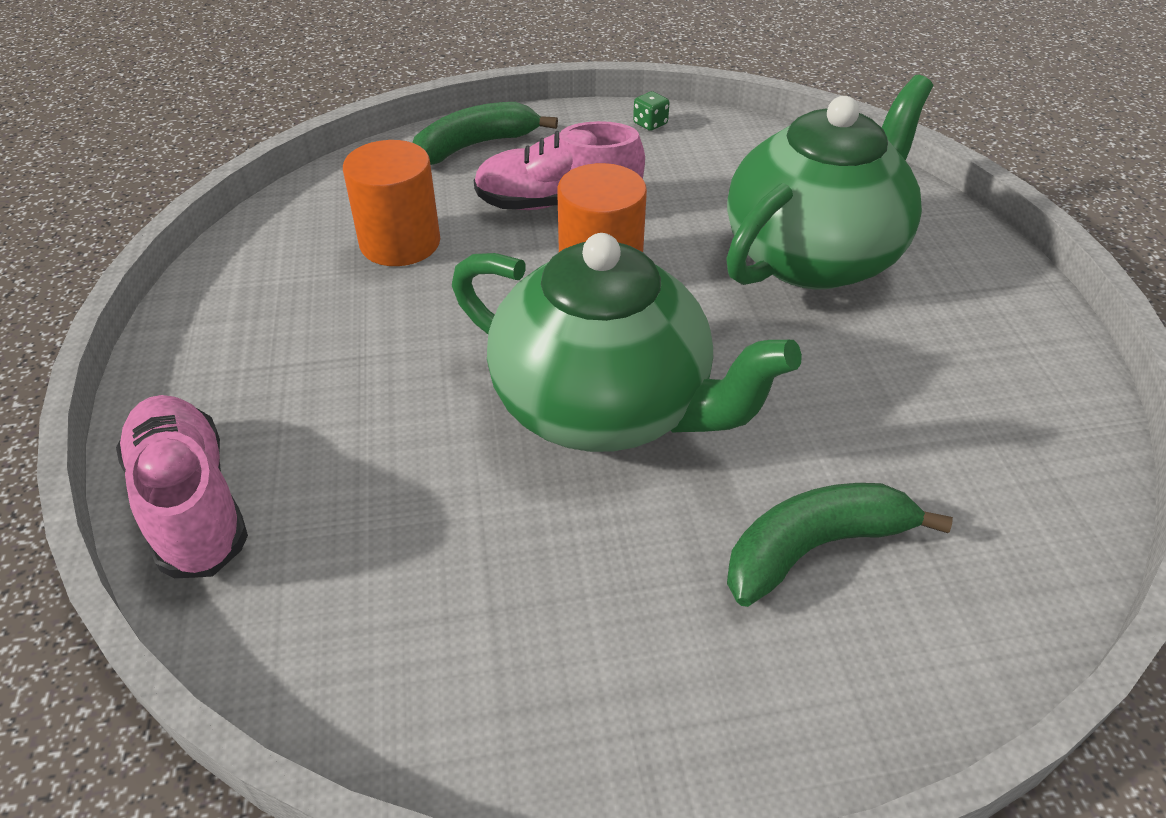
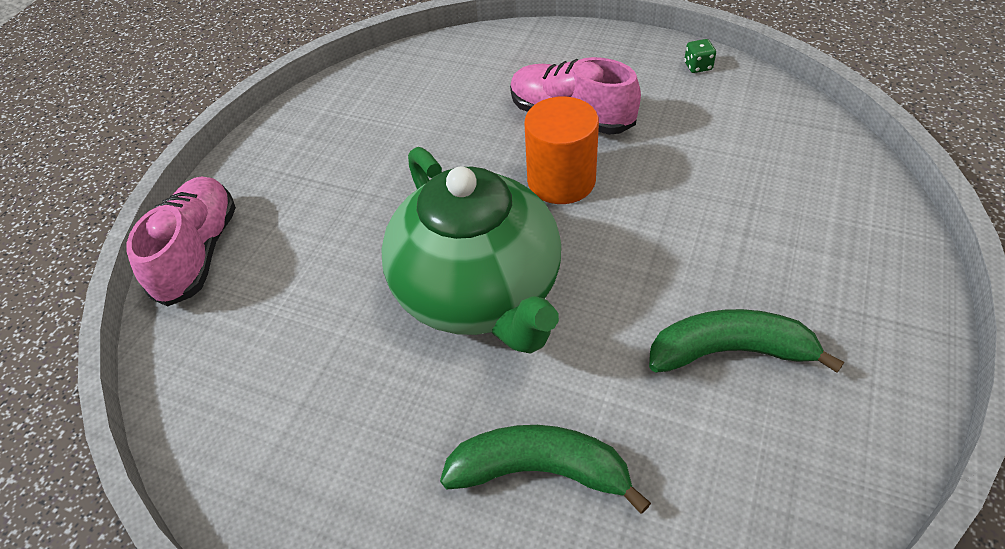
camera: 35 degrees right, 5 degrees up
orange cylinder [343,140,440,266] -> none
green banana [412,102,558,165] -> green banana moved to [649,309,844,373]
green teapot [726,75,933,289] -> none

